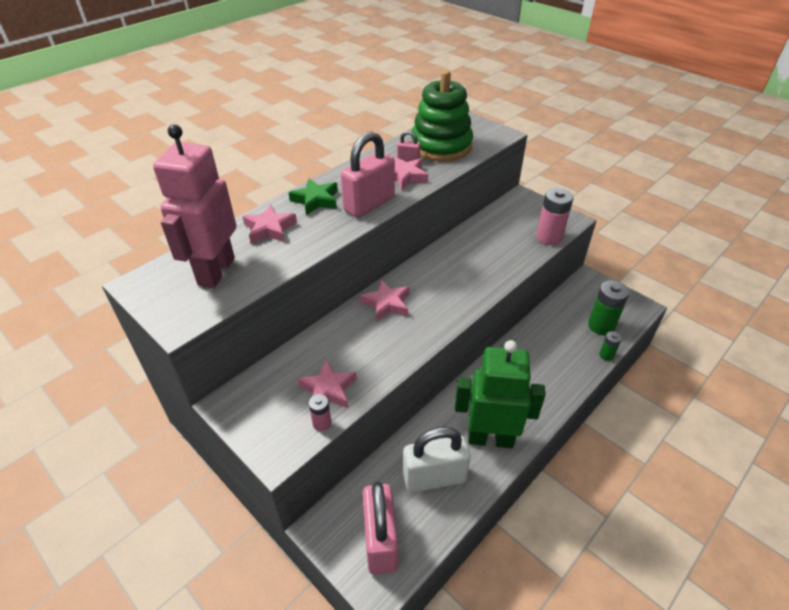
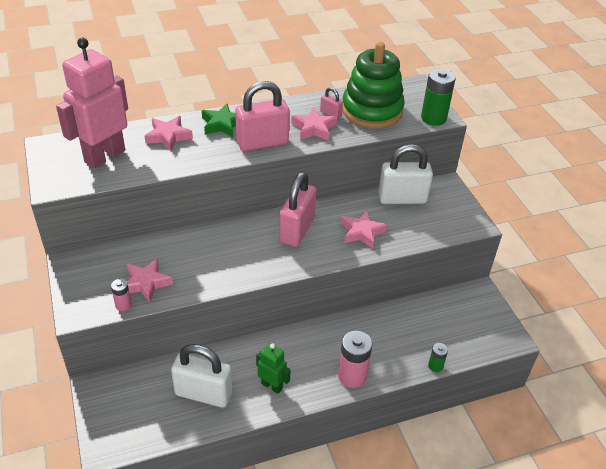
camera: 25 degrees right, 0 degrees up
pink star [360,279,410,321] -> pink star moved to [341,210,387,249]
pink padlock [363,481,398,575] -> pink padlock moved to [279,172,317,247]
green robot [455,340,546,448] -> green robot [256,343,291,394], size x0.51
pink battery [536,188,573,245] -> pink battery moved to [338,331,372,388]
green battery [588,281,629,335] -> green battery moved to [421,69,456,126]
none -> white padlock [378,144,433,204]

